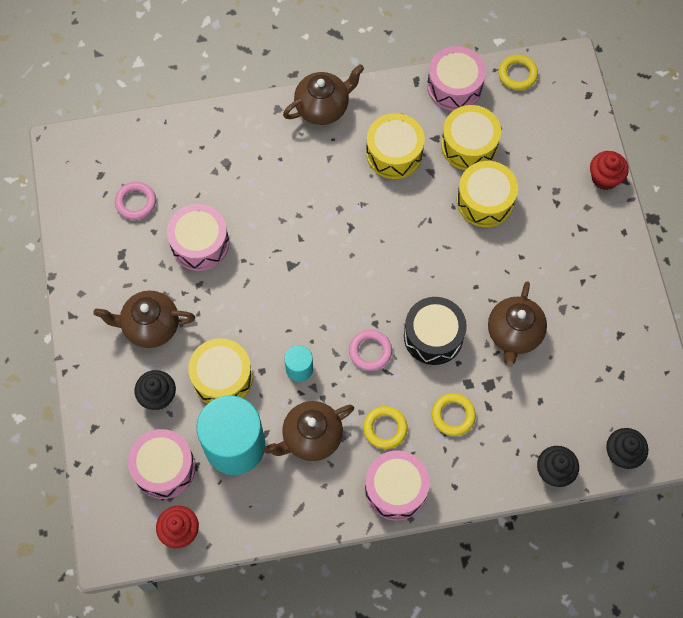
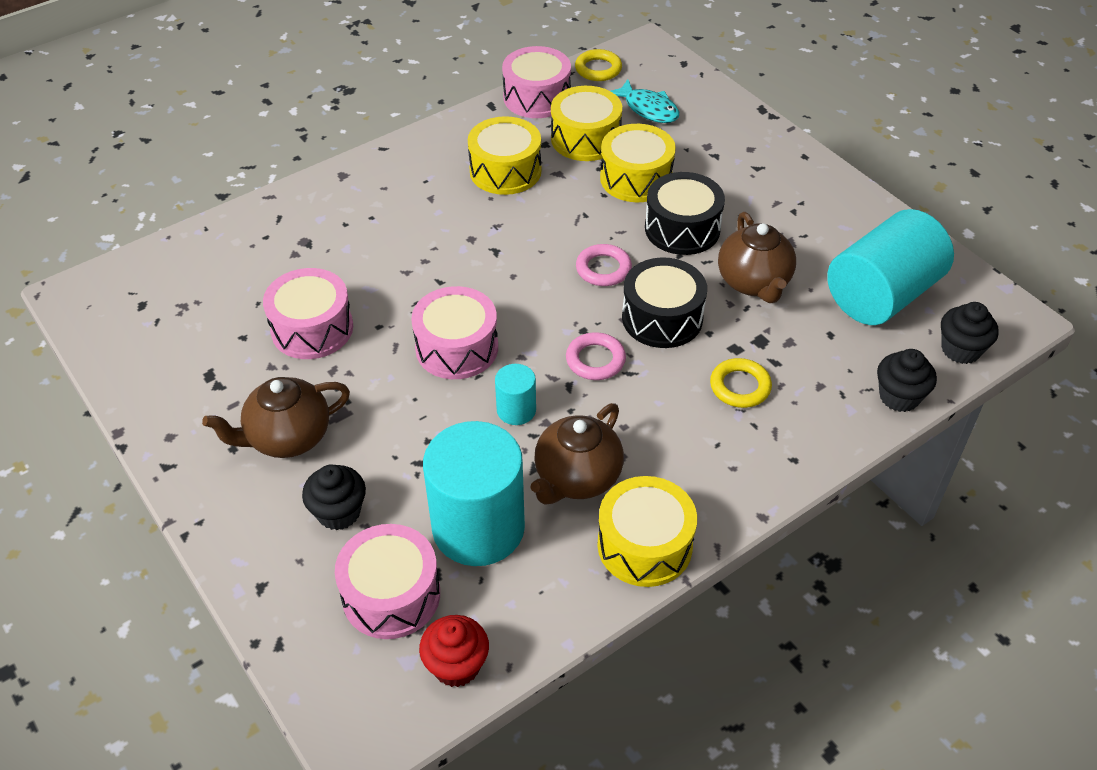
camera: 25 degrees left, 20 degrees down
pink ring [115,182,156,220] -> pink ring moved to [576,244,632,286]
yellow drum [188,338,253,404] -> yellow drum moved to [597,476,697,587]
brown teapot [283,64,364,125] -> none
yellow ring [363,406,408,449] -> none
pink drum [365,450,430,521] -> pink drum moved to [411,286,498,379]
red cupcake [590,151,629,190] -> none
none -> turquoise fish [611,79,679,123]
none -> black drum [645,172,725,255]
none -> turquoise cylinder [827,209,954,325]

